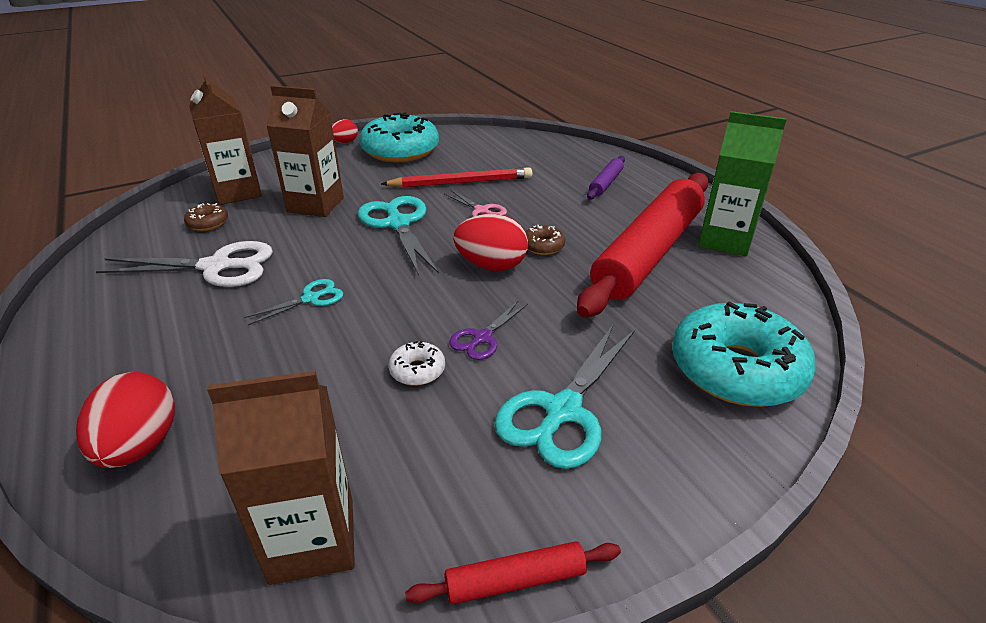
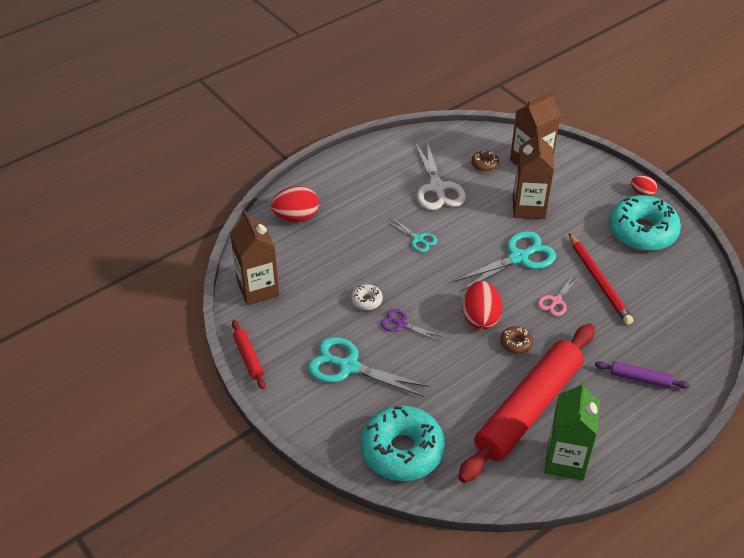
camera: 80 degrees right, 10 degrees up
red rolling pin [577,173,709,318] -> red rolling pin turned 75 degrees counterclockwise [458,324,595,483]

